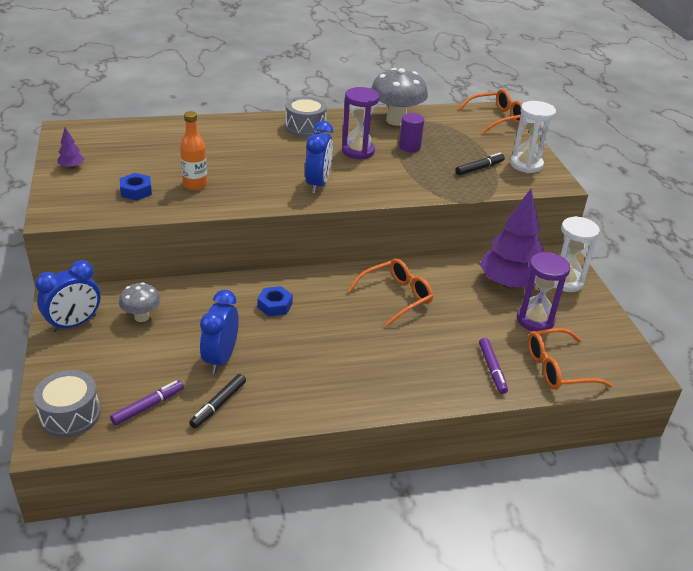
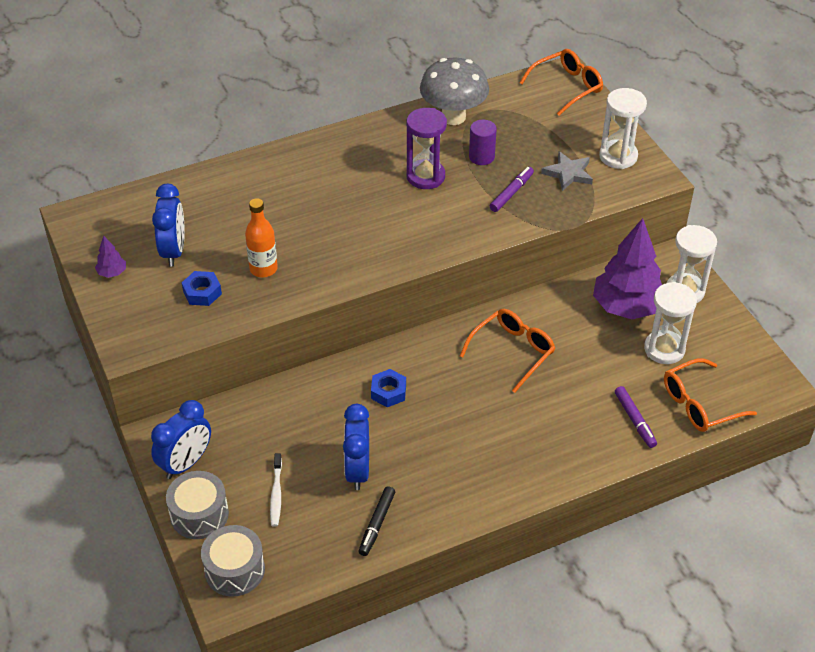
camera: 10 degrees left, 10 degrees up
purple marker [110,380,184,426] -> purple marker moved to [490,167,534,212]
grey mushroom [119,282,161,322] -> none
grey drum [285,96,327,137] -> grey drum moved to [166,471,229,539]
blue clock [305,121,333,193] -> blue clock moved to [152,184,185,267]
black marker [455,153,505,175] -> grey star [541,151,593,191]
purple hourglass [517,252,570,331] -> white hourglass [644,282,697,364]
none -> white toothbrush [270,453,282,527]

